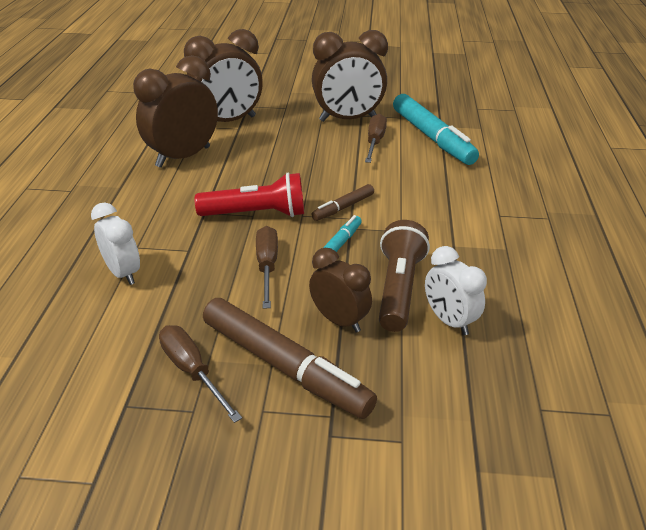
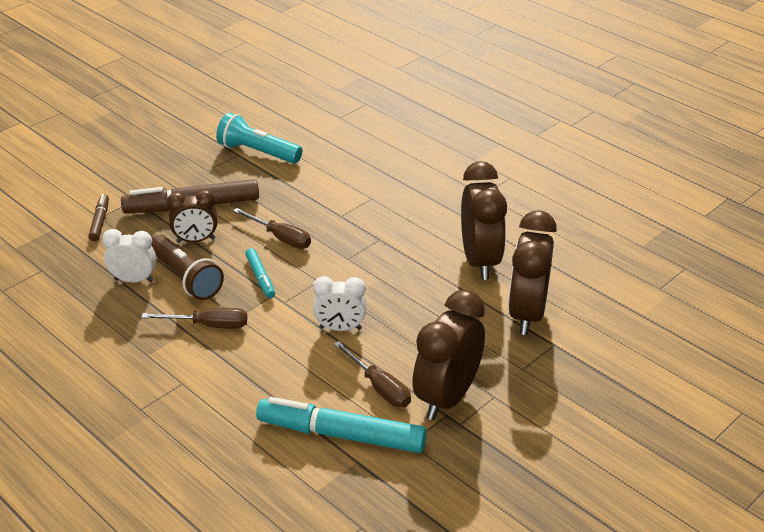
camera: 130 degrees right, 0 degrees up
white clock [91,203,140,285] -> white clock moved to [313,276,366,331]
brown screwdriver [159,325,242,423] -> brown screwdriver moved to [142,308,247,329]
red flashlight [195,172,304,217] -> none
brown marker [312,184,374,221] -> brown marker moved to [88,194,109,241]
none -> turquoise flashlight [216,113,302,164]

